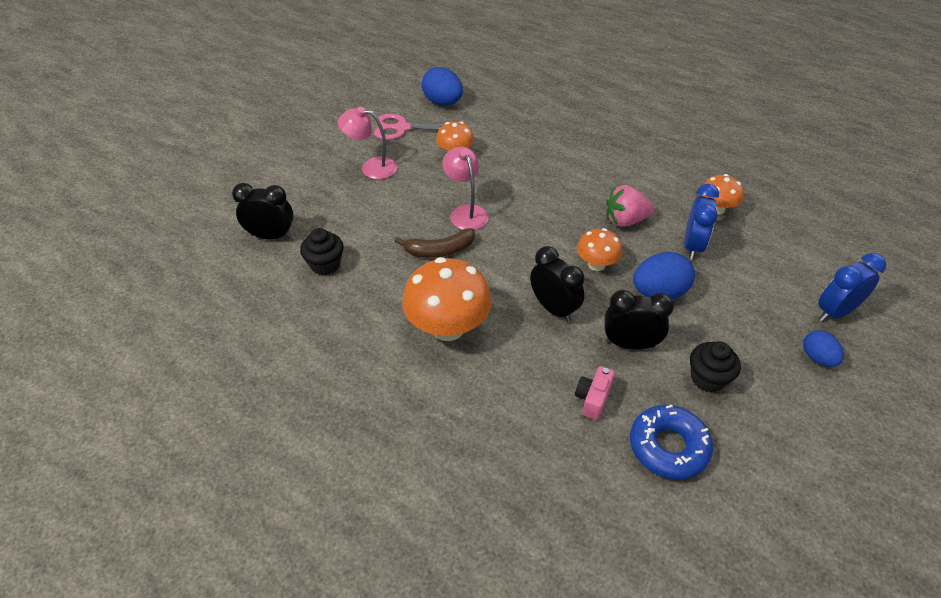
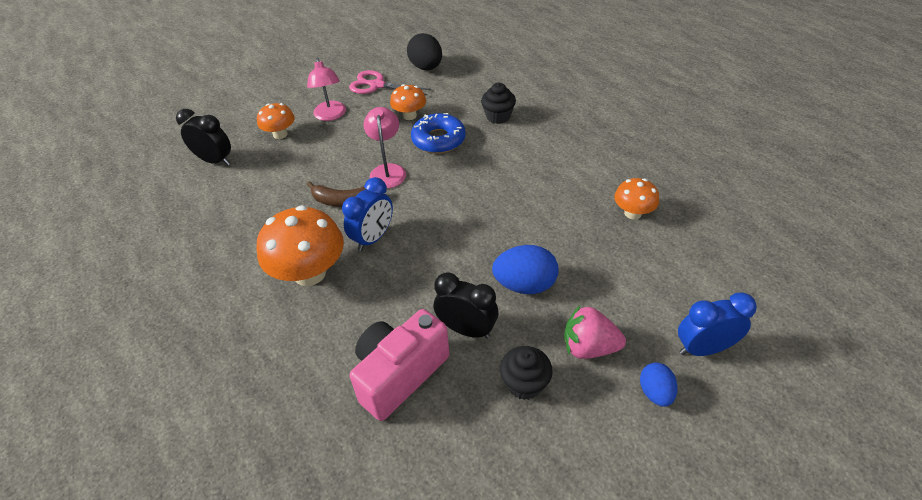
camera: 20 degrees right, 0 degrees up
black cupcake [300,228,343,275] -> black cupcake moved to [481,83,516,124]
pink lamp [338,107,397,179] -> pink lamp turned 135 degrees counterclockwise [307,58,346,121]
blue egg [422,67,463,105] -> black egg [407,33,442,70]
black clock [530,246,585,322] -> none
pink camera [575,366,615,420] -> pink camera [350,309,450,421], size x2.08
orange mushroom [577,228,622,271] -> orange mushroom moved to [257,103,295,139]
pink strawberry [606,185,655,227] -> pink strawberry moved to [564,306,626,359]
blue donut [630,405,713,480] -> blue donut moved to [411,113,465,154]
blue clock [684,184,719,260] -> blue clock moved to [342,177,393,251]

